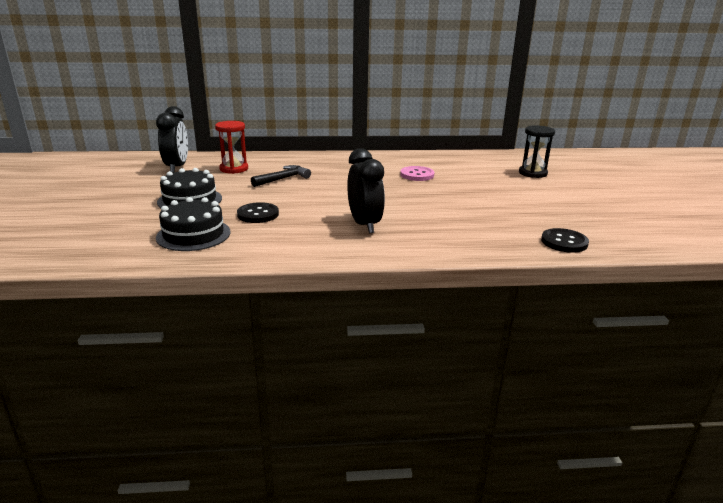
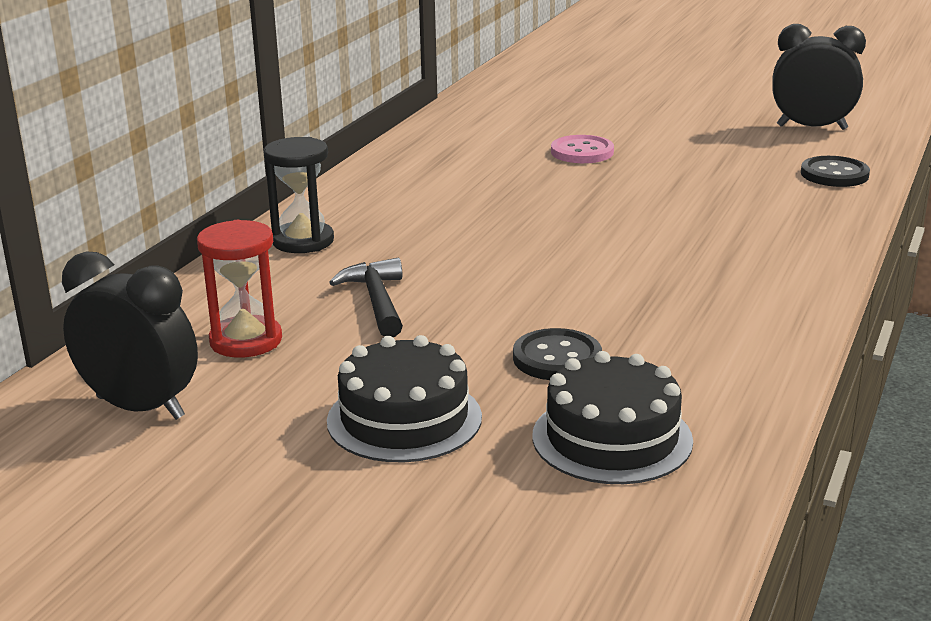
camera: 60 degrees left, 0 degrees up
black clock [347,148,385,233] -> black clock moved to [772,24,866,130]
pink button [400,166,434,181] -> pink button moved to [551,135,614,163]
black hourglass [519,125,555,178] -> black hourglass moved to [264,137,334,253]

